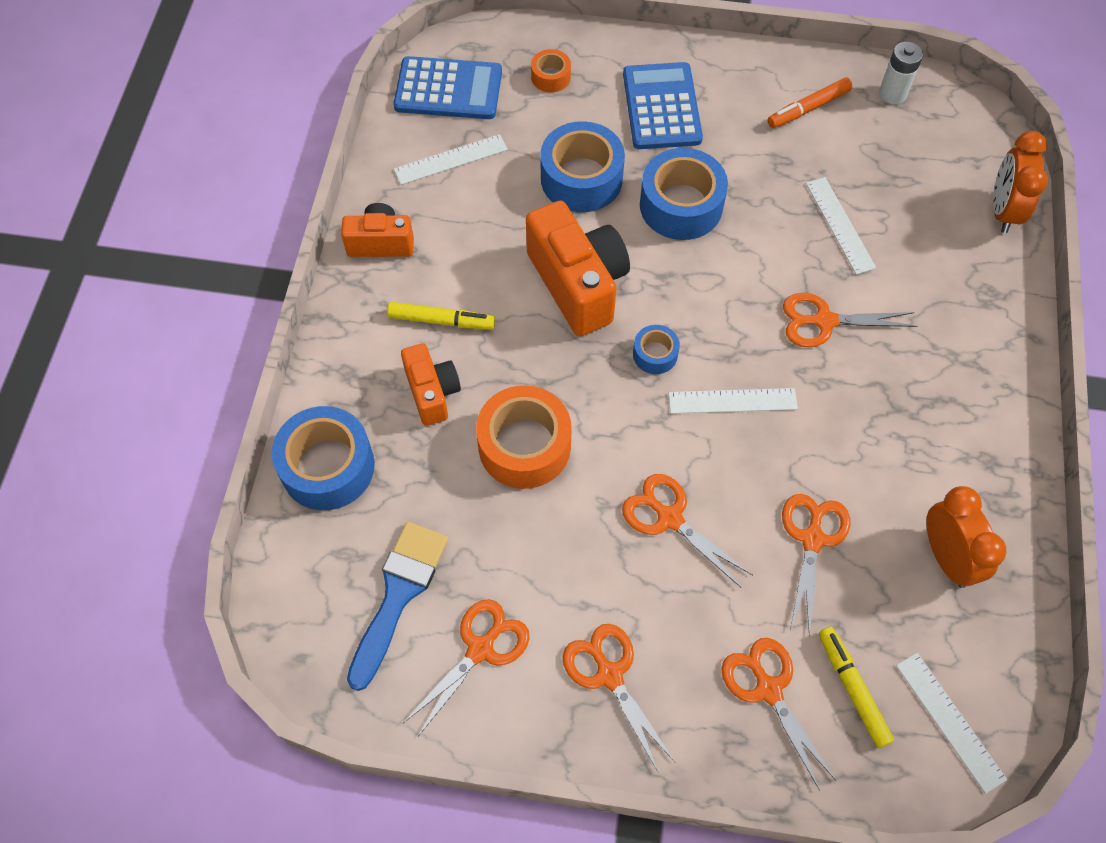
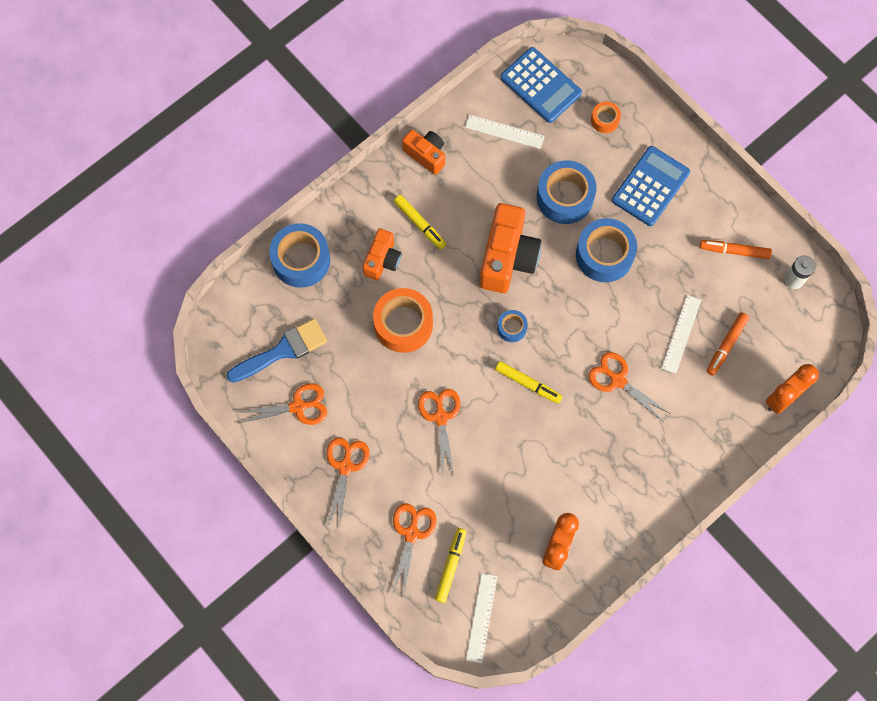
camera: 40 degrees right, 10 degrees up
white ruler [669,388,798,414] -> yellow marker [495,361,563,404]
orange scissors [782,494,850,635] -> none
none -> orange marker [706,313,749,376]

